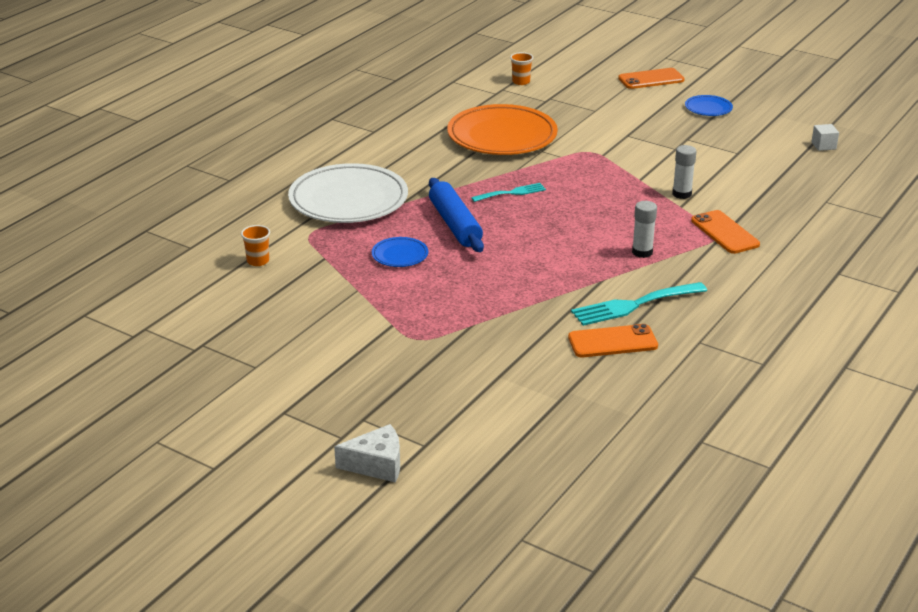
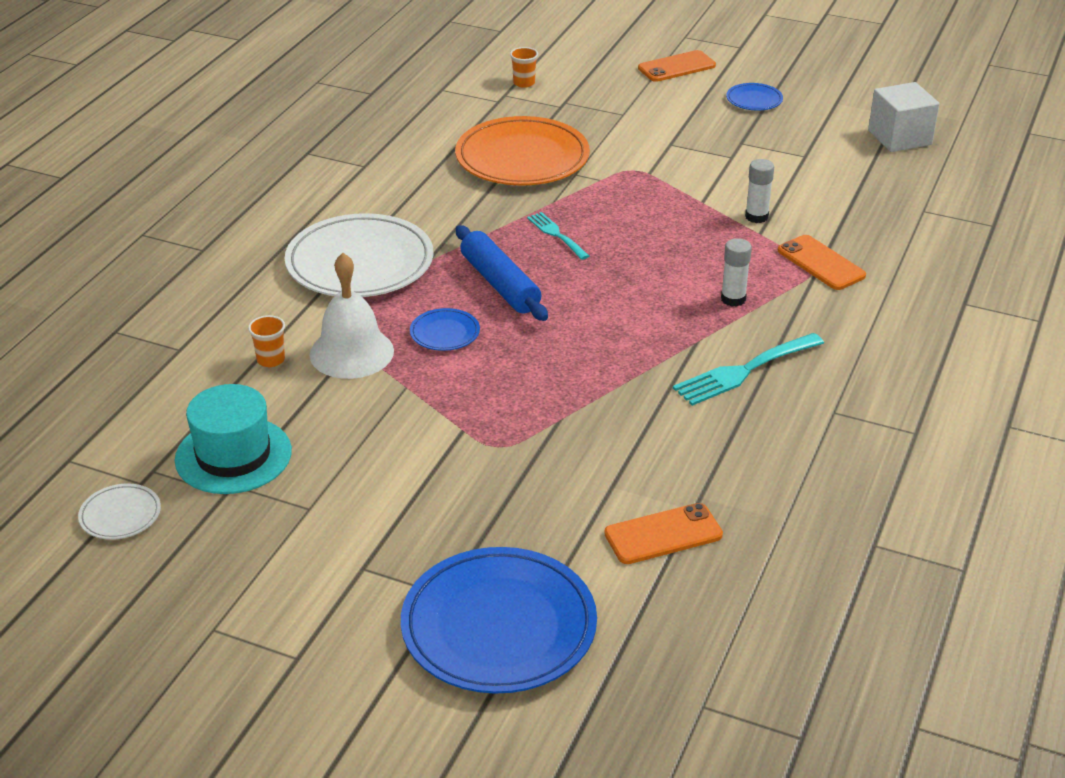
camera: 10 degrees left, 5 degrees up
white cheese [334,424,400,483] -> blue plate [401,547,597,694]
turquoise fork [471,183,546,202] -> turquoise fork turned 90 degrees counterclockwise [527,212,589,260]
orange phone [568,324,658,357] -> orange phone moved to [604,503,723,564]
white cube [811,124,839,151] -> white cube [868,82,939,152], size x2.08
none -> white plate [78,483,161,540]
none -> turquoise hat [175,384,292,494]
none -> white bell [310,253,394,379]

